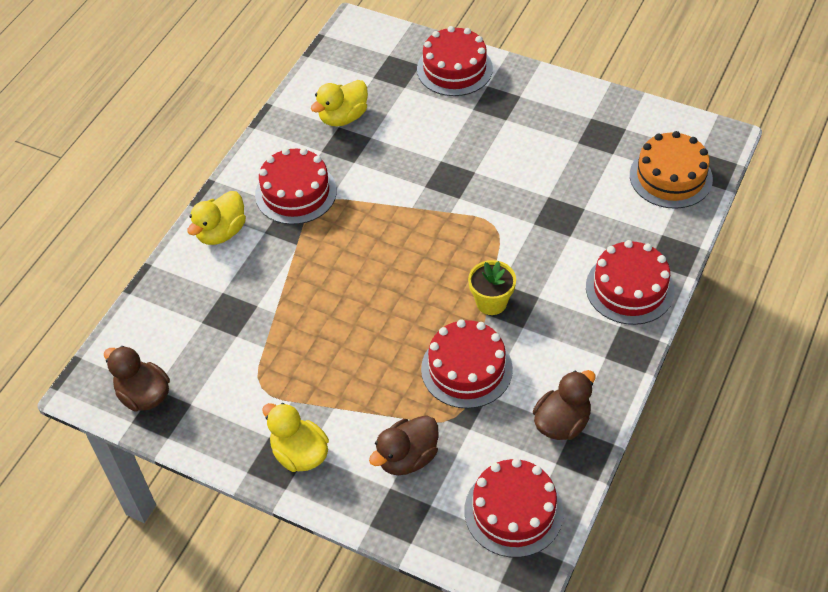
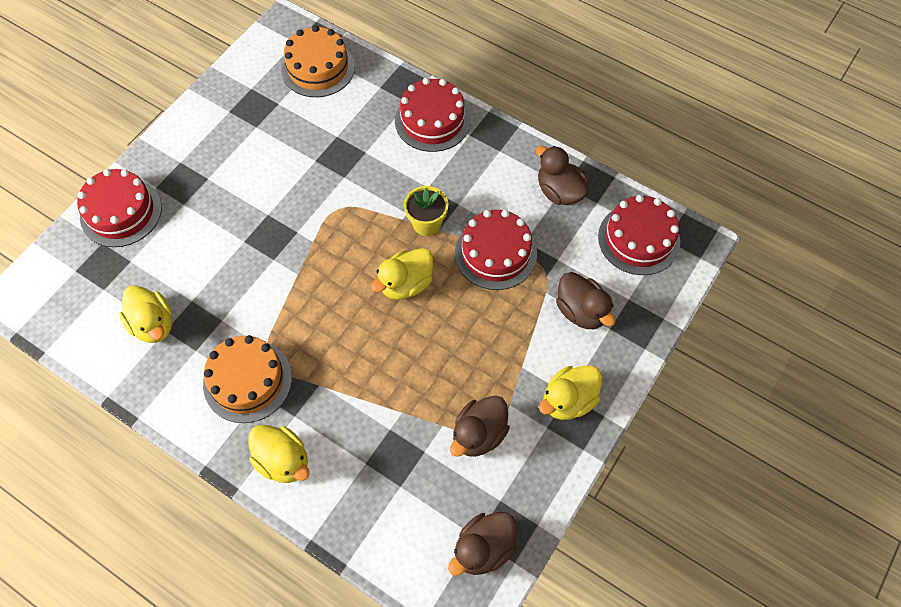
camera: 85 degrees left, 10 degrees up
red cake [255,148,337,225] -> orange cake [203,335,292,423]
none -> yellow duck [371,248,433,300]
none -> brown duck [450,395,510,457]

